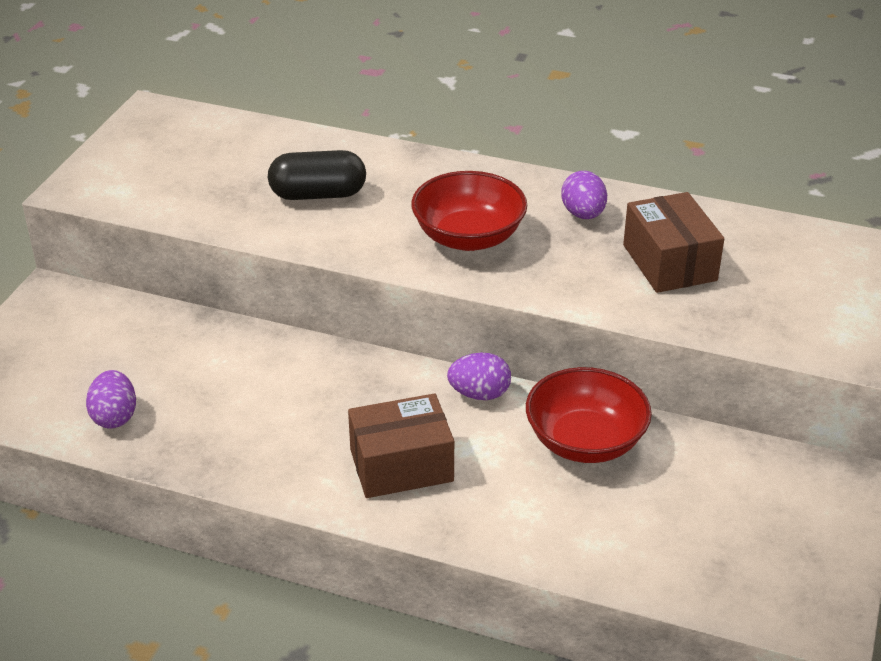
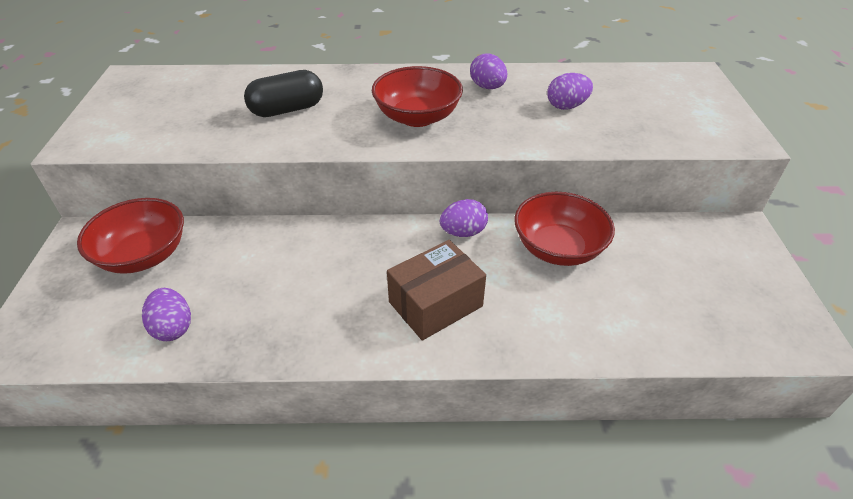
camera: 20 degrees left, 5 degrees up
brown box [623,192,724,293] -> purple egg [547,73,593,110]
none -> red bowl [77,198,184,274]

